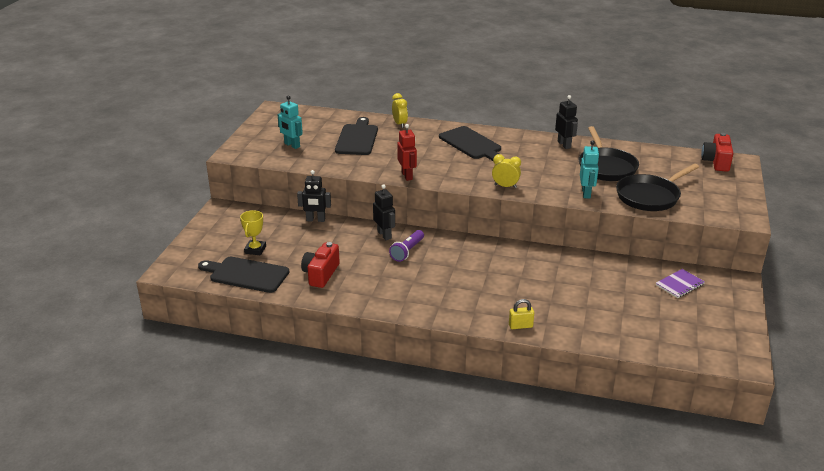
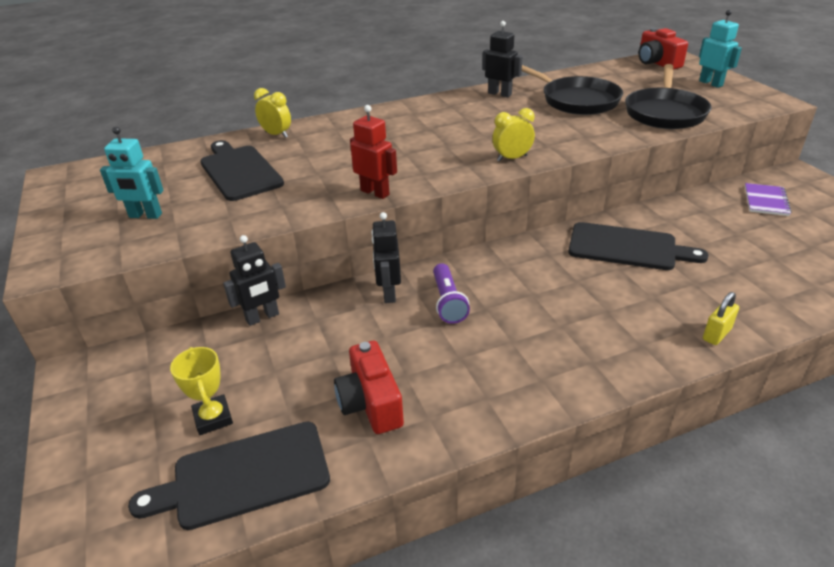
camera: 35 degrees left, 5 degrees up
black robot [373,185,395,240] -> black robot turned 120 degrees counterclockwise [371,212,401,303]
black cutting board [439,126,501,161] -> black cutting board moved to [568,222,709,270]
turquoise robot [580,140,600,199] -> turquoise robot moved to [699,10,742,88]

